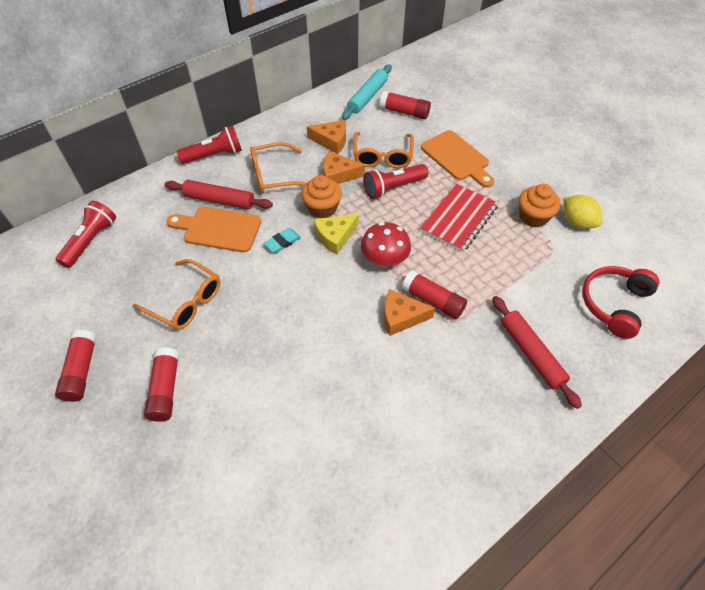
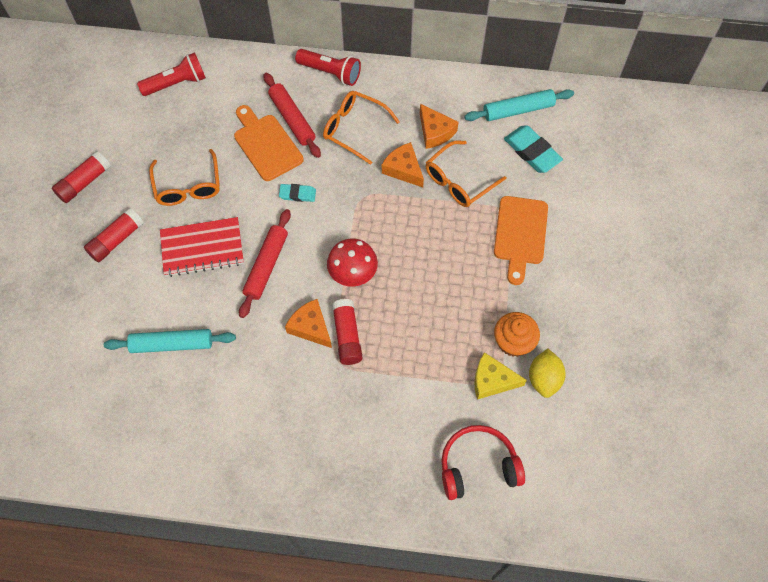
camera: 45 degrees right, 10 degrees up
orange cupcake [301,175,342,218] -> none
yellow cheese [314,214,359,255] -> yellow cheese moved to [474,352,527,400]
red flashlight [363,164,428,199] -> none
red glue stick [380,91,431,119] -> turquoise eraser [504,125,563,173]
red notebook [420,184,498,252] -> red notebook moved to [160,217,244,277]
red rolling pin [492,296,582,409] -> red rolling pin moved to [239,209,291,318]
none -> turquoise rolling pin [104,329,236,353]

